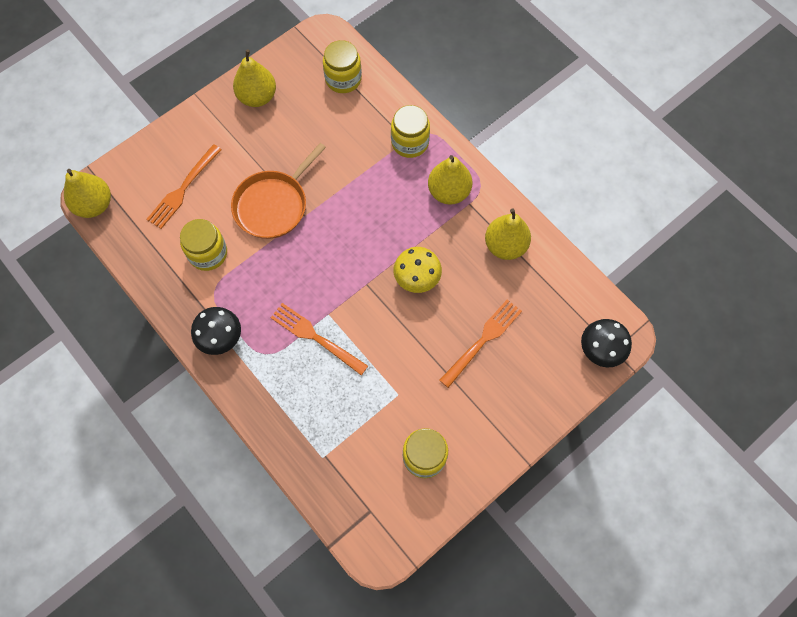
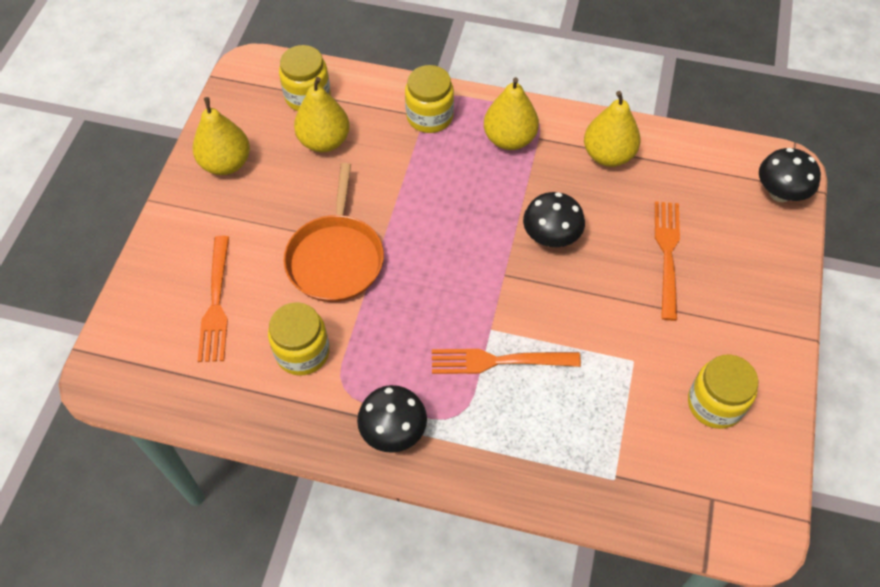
camera: 35 degrees left, 10 degrees down
yellow pear [64,169,111,218] -> yellow pear moved to [294,77,350,152]
yellow mushroom [393,247,442,293] -> black mushroom [523,192,585,247]

